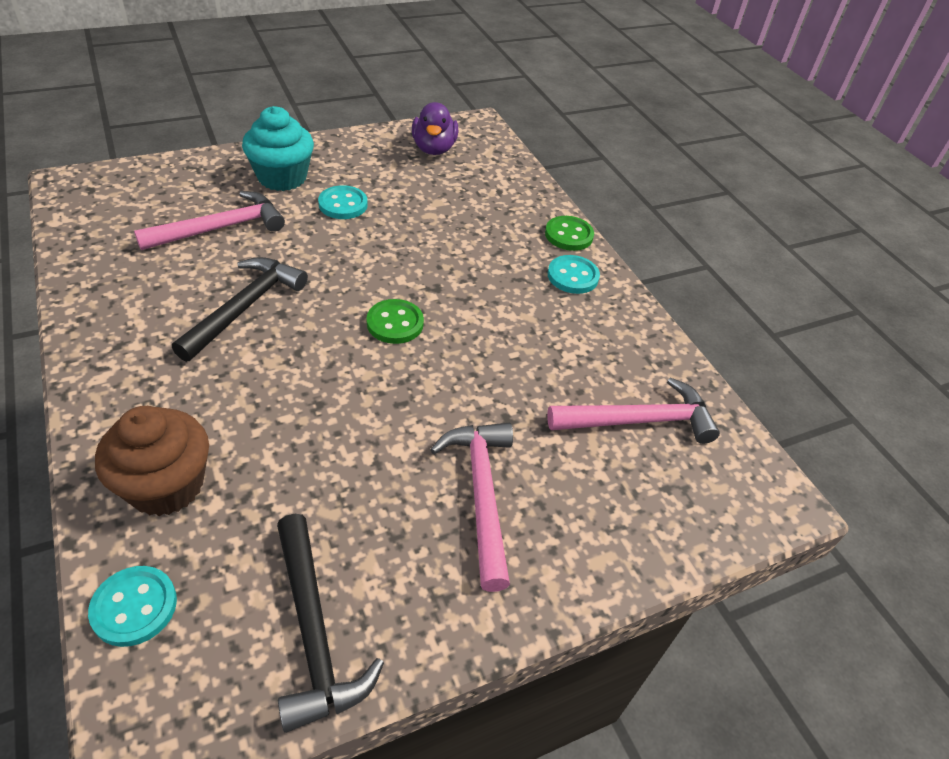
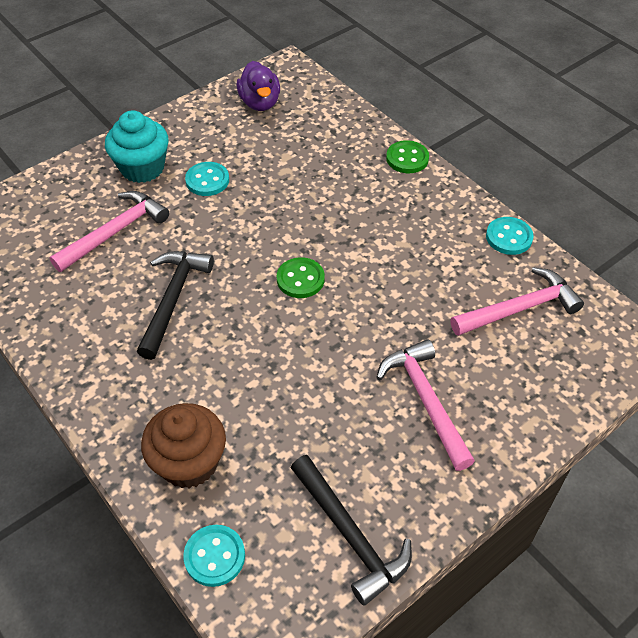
camera: 10 degrees left, 5 degrees up
turquoise button [548,255,600,294] -> turquoise button moved to [486,217,534,255]

